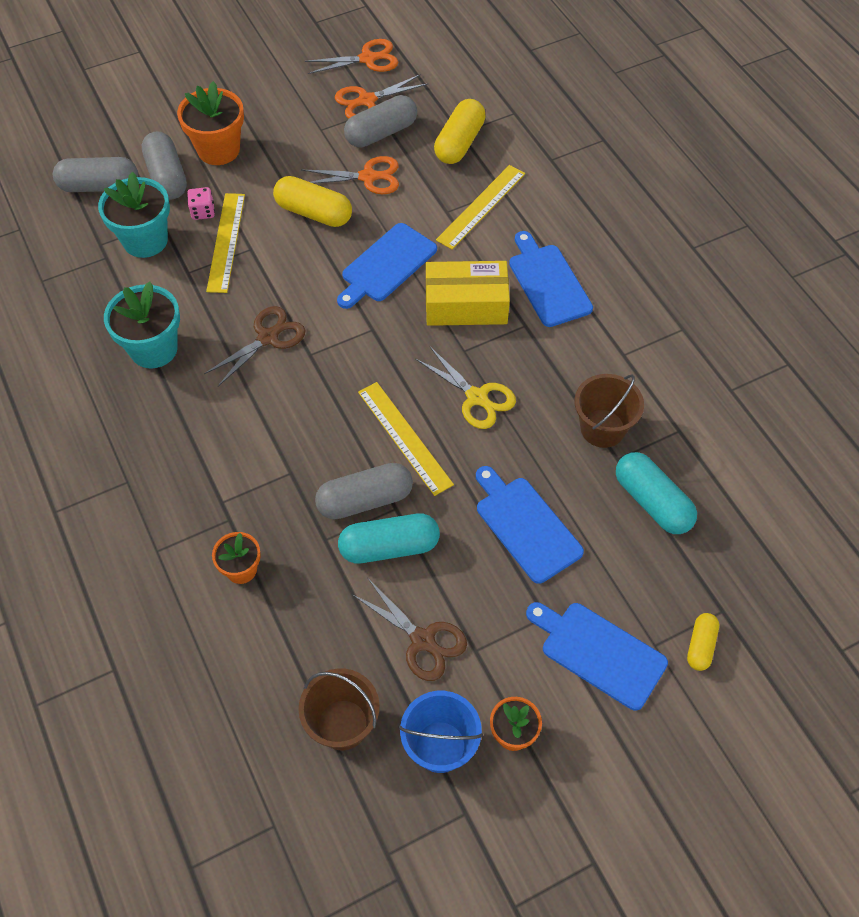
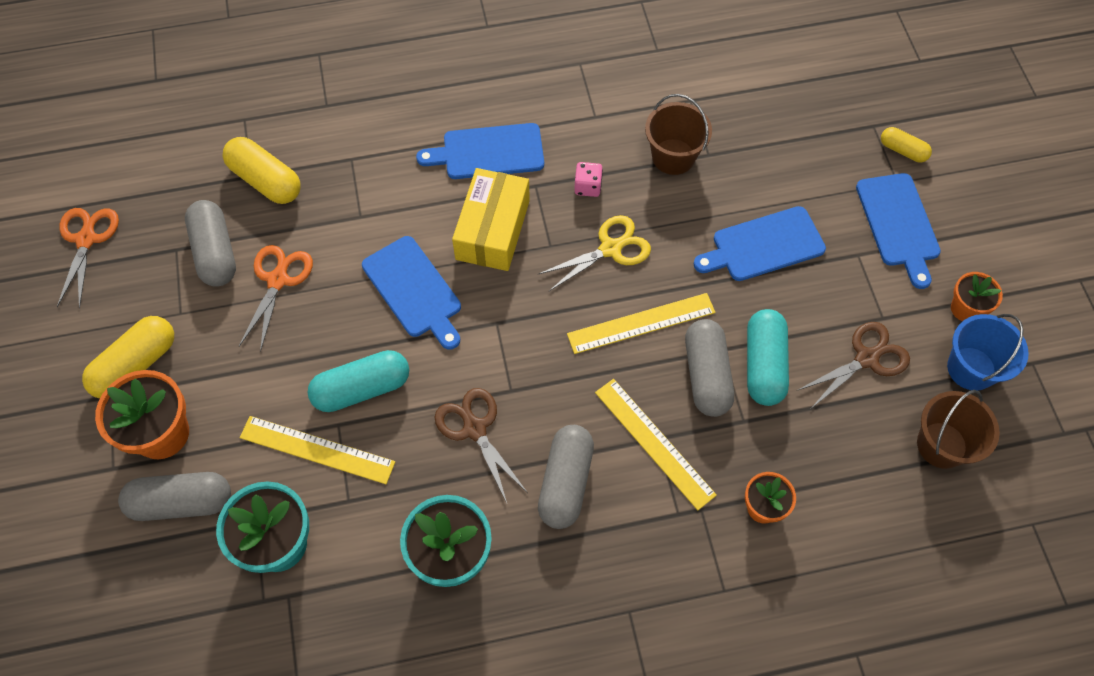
camera: 75 degrees left, 5 degrees up
grey capsule [53,157,138,192] -> grey capsule moved to [538,425,594,529]
pink dice [187,187,215,220] -> pink dice moved to [574,162,603,197]
yellow capsule [273,176,352,227] -> yellow capsule moved to [82,316,174,399]
orange scissors [335,74,428,119] -> none
yellow ruler [436,165,525,249] -> yellow ruler moved to [595,379,717,510]
blue cutting board [526,602,668,711] -> blue cutting board turned 60 degrees counterclockwise [856,173,941,289]
turquoise capsule [616,452,697,534] -> turquoise capsule moved to [307,350,409,412]

